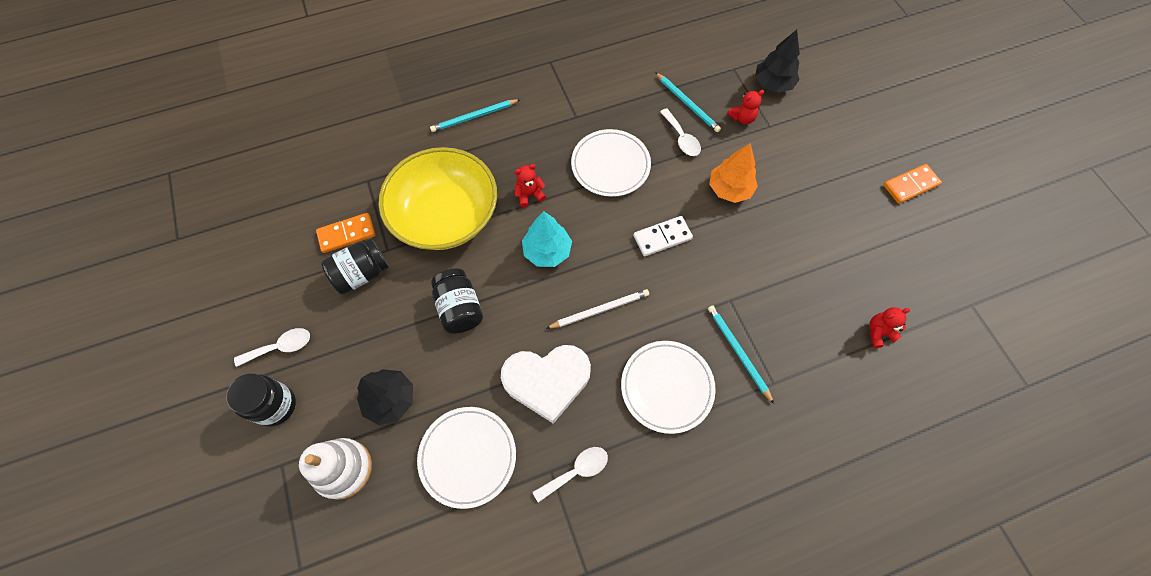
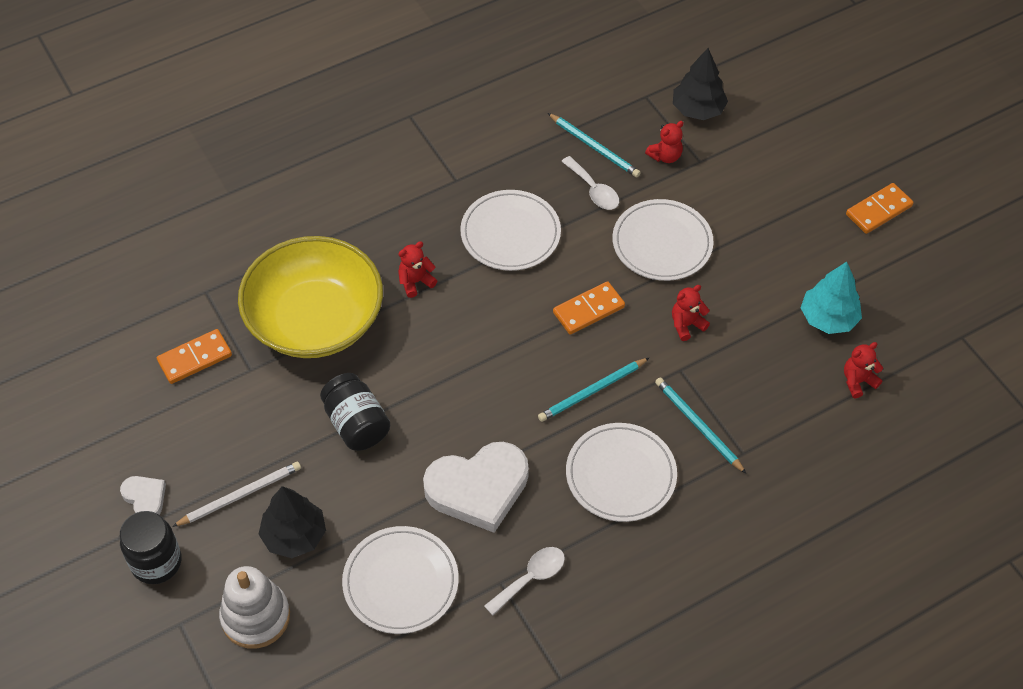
camera: 10 degrees left, 10 degrees down
white spoon [234,328,310,367] -> white heart [120,476,166,515]
black jar [321,238,389,295] -> none
turquoise pencil [430,99,520,132] -> turquoise pencil moved to [538,358,649,422]
turquoise tree [522,211,572,267] -> turquoise tree moved to [801,262,862,334]
white pencil [546,289,649,329] -> white pencil moved to [172,461,301,527]
white domino [634,216,693,257] -> orange domino [553,281,625,335]
orange tree [709,143,758,203] -> white plate [612,199,714,281]
none -> red teddy bear [672,285,710,341]

